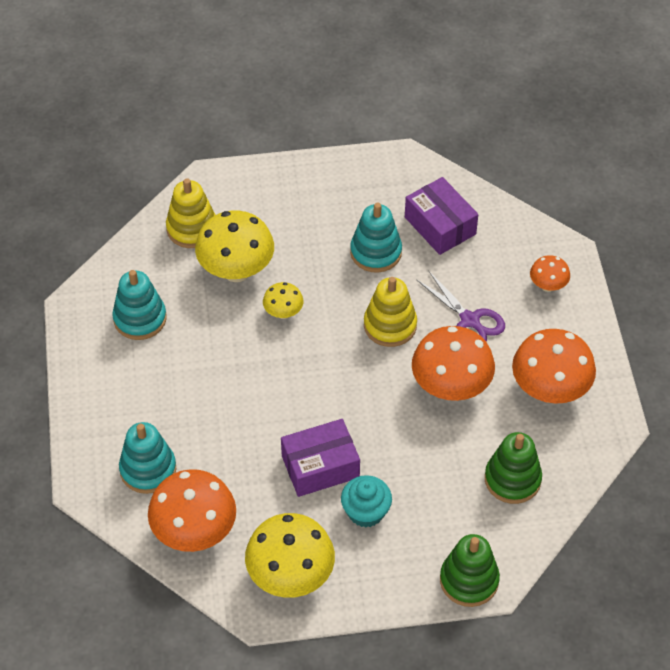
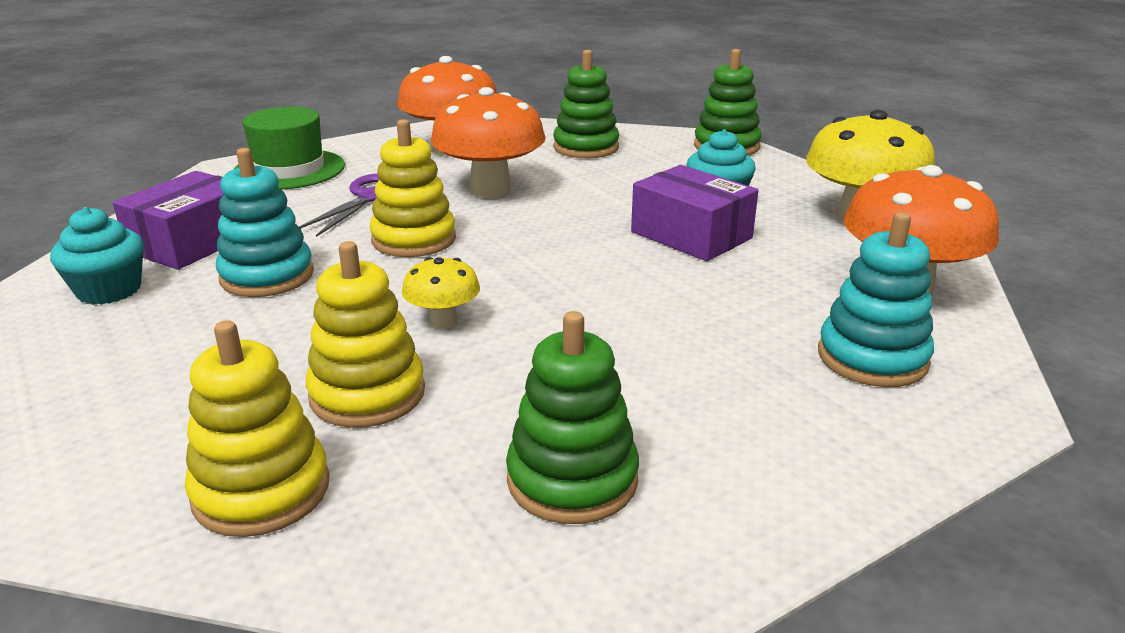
camera: 115 degrees left, 25 degrees down
turquoise stacking toy [112,270,166,340] -> green stacking toy [506,311,639,524]
yellow mushroom [195,211,274,282] -> yellow stacking toy [306,241,425,428]
orange mushroom [530,255,570,292] -> green hat [234,107,345,189]
none -> turquoise cupcake [50,207,144,305]

